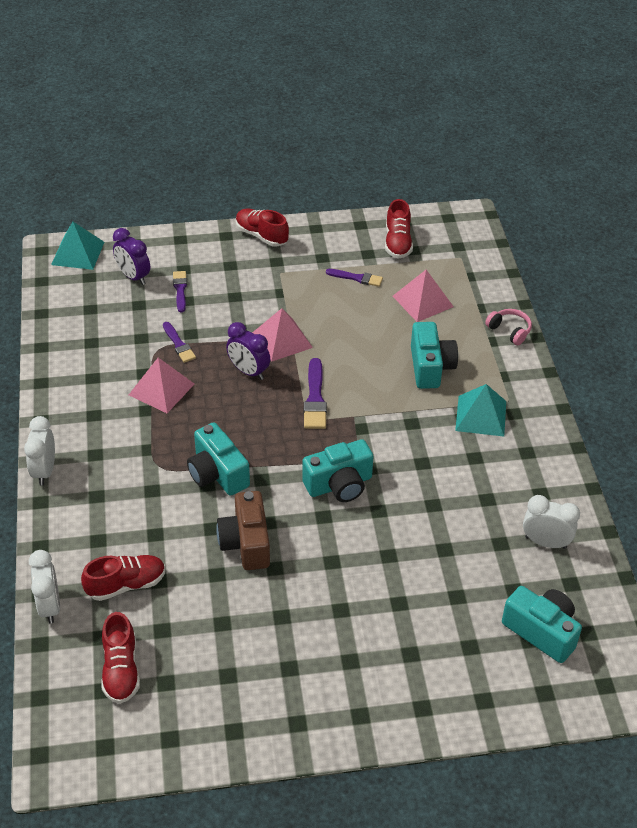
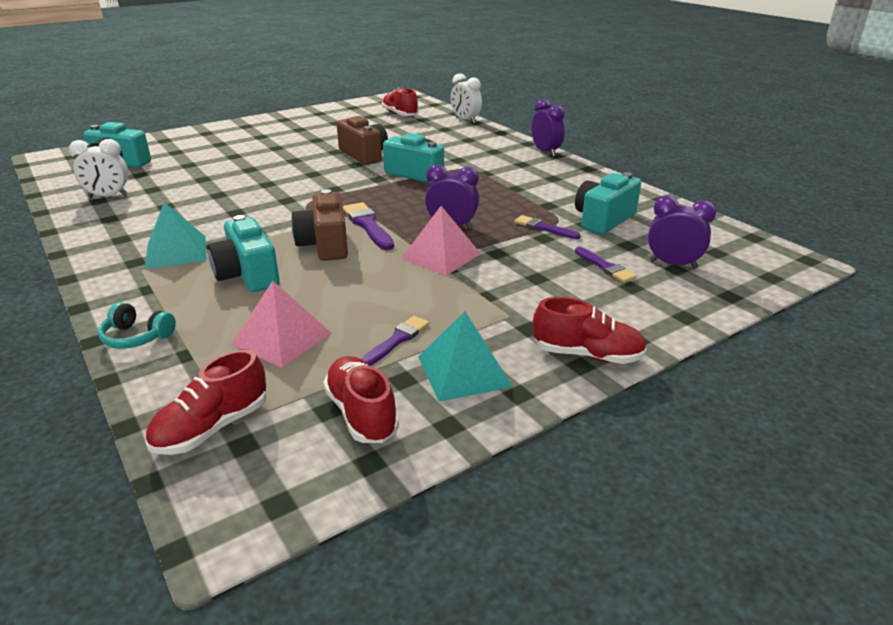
camera: 155 degrees right, 15 degrees down
white clock [24,416,55,485] -> purple clock [532,99,565,157]
turquoise pyramid [51,222,104,270] -> turquoise pyramid moved to [418,311,513,402]
red shoe [81,555,166,601] -> red shoe moved to [145,350,267,455]
pink pyramid [129,358,194,413] -> none
turquoise camera [302,439,373,502] -> turquoise camera moved to [575,172,641,234]
purple brush [326,269,383,287] -> purple brush turned 135 degrees clockwise [361,316,429,366]
pink headphones [485,309,532,345] -> turquoise headphones [98,302,176,349]
none -> brown camera [291,189,348,261]

